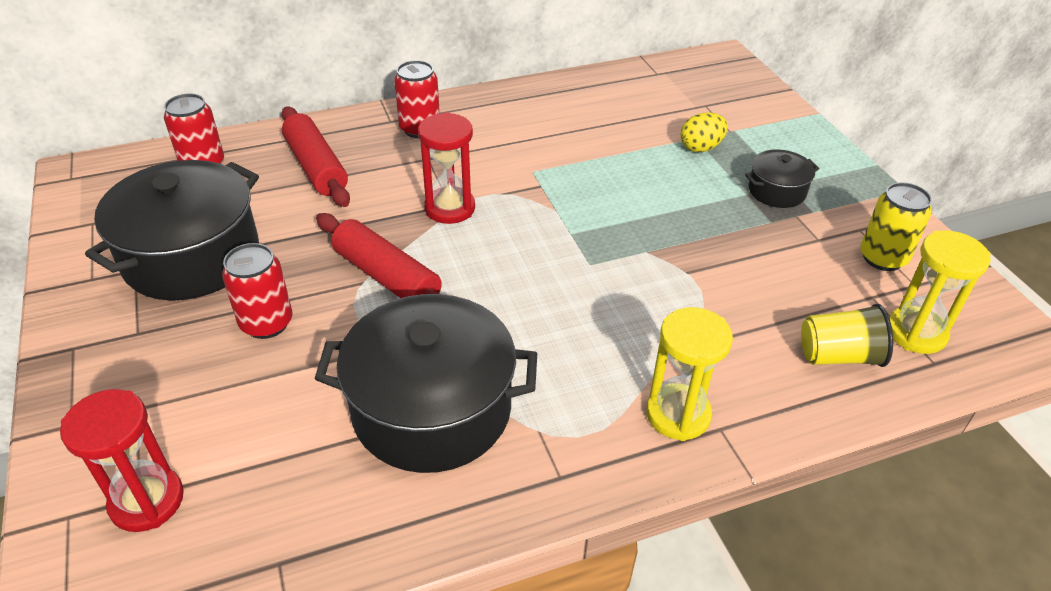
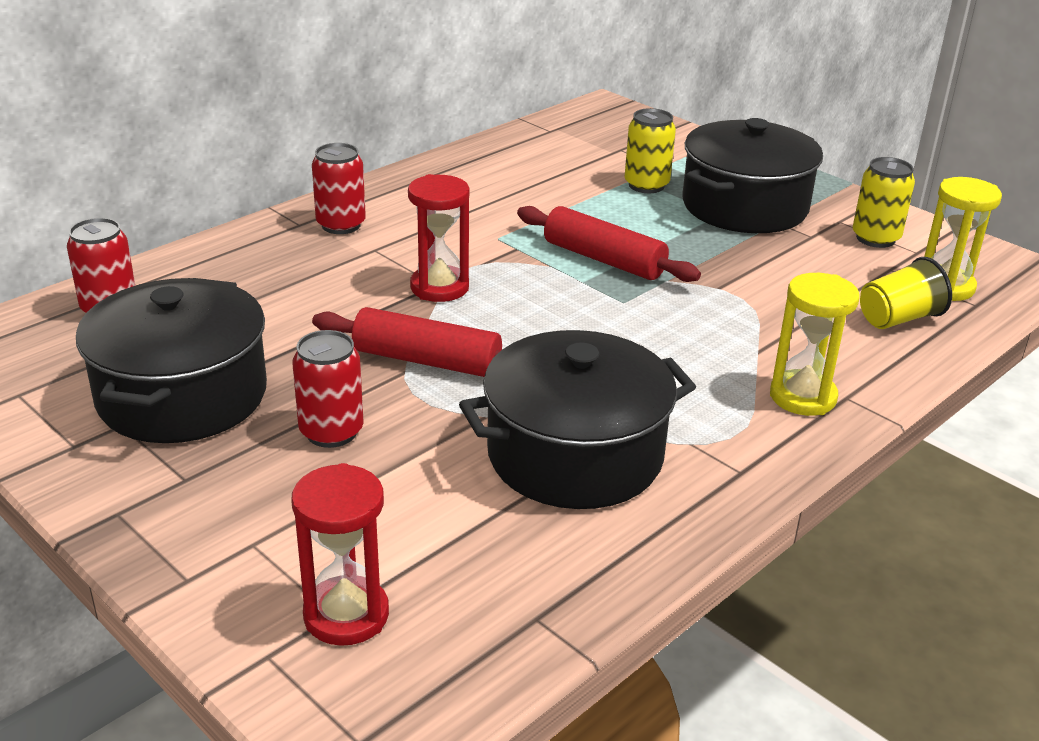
camera: 25 degrees left, 10 degrees down
red rolling pin [281,107,350,207] -> red rolling pin moved to [517,206,701,282]
yellow egg [681,112,728,152] -> yellow can [625,108,676,193]
black pot [745,150,819,208] -> black pot [682,118,823,233], size x2.08

